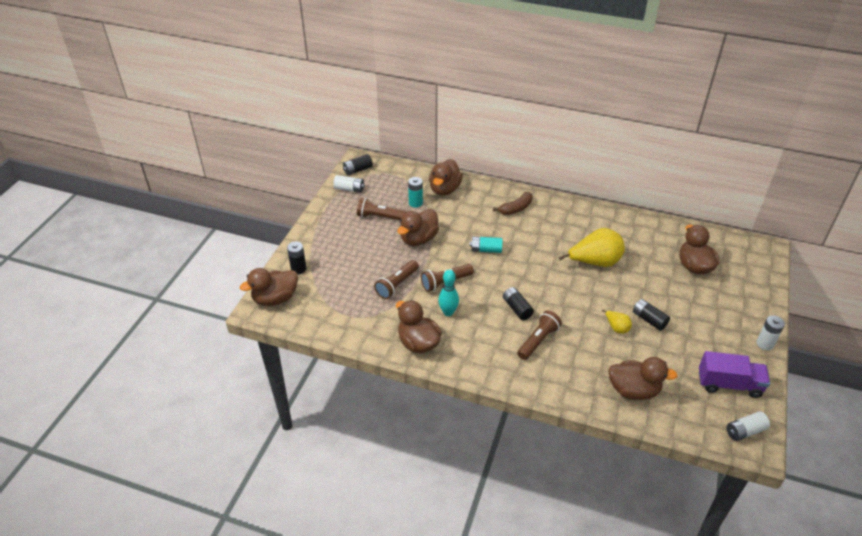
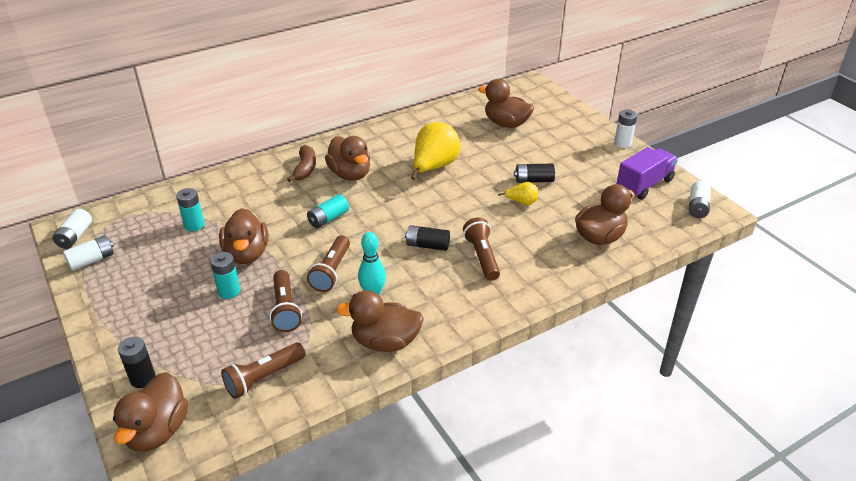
camera: 50 degrees left, 5 degrees down
black battery [343,154,373,175] -> white battery [52,209,92,249]
brown flashlight [357,198,407,220] -> brown flashlight moved to [221,343,305,399]
brown duck [429,159,463,196] -> brown duck moved to [325,136,370,181]
none -> turquoise battery [210,252,240,299]

